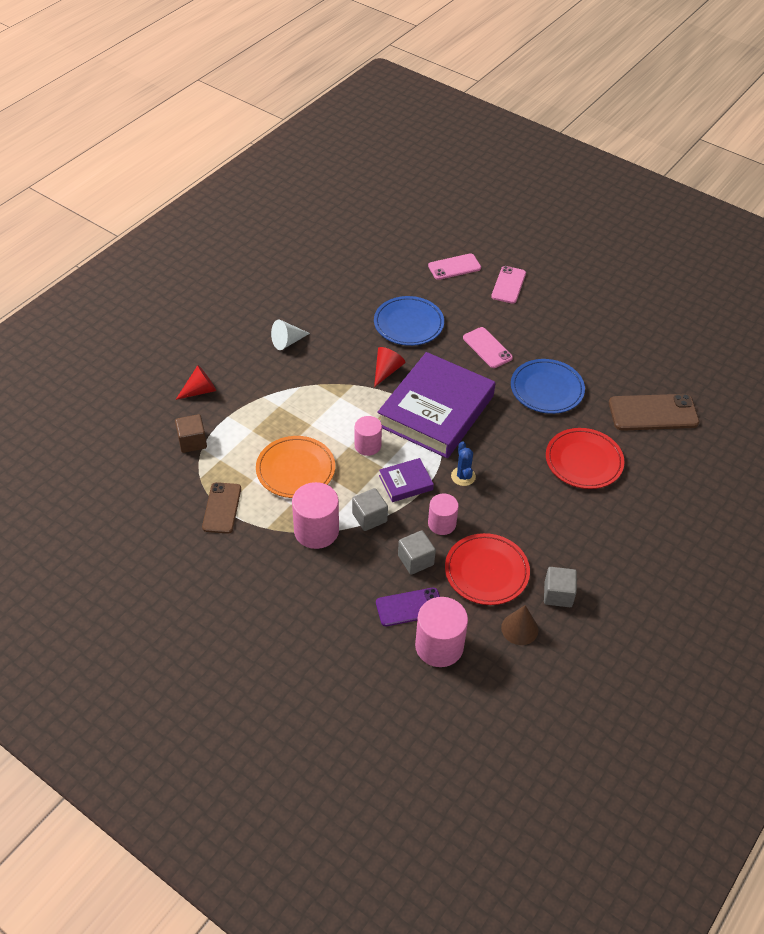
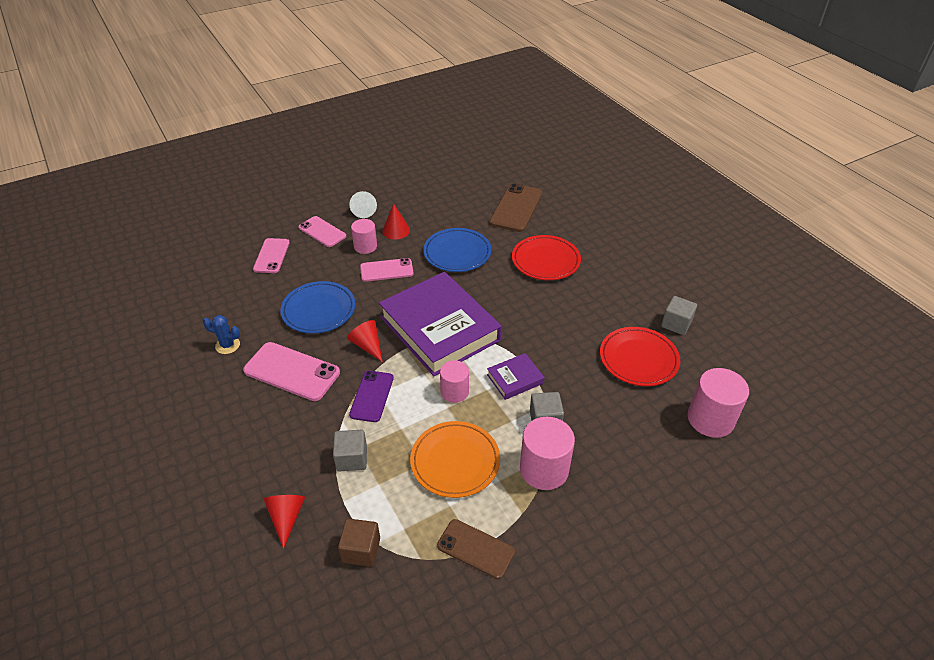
camera: 65 degrees left, 5 degrees down
white cone [271,320,310,350] -> white cone moved to [349,191,377,218]
purple phone [376,588,440,626] -> purple phone moved to [349,371,394,422]
purple book [379,458,434,502] -> purple book turned 60 degrees clockwise [487,353,545,400]
grey cube [398,530,436,575] -> grey cube moved to [333,430,367,471]
pink cylinder [428,494,459,535] -> pink cylinder moved to [351,219,377,254]
blue cactus [451,441,476,486] -> blue cactus moved to [203,315,240,354]
brown cone [501,605,538,645] -> none
none -> pink phone [243,342,340,401]
none -> red cone [382,203,410,239]

